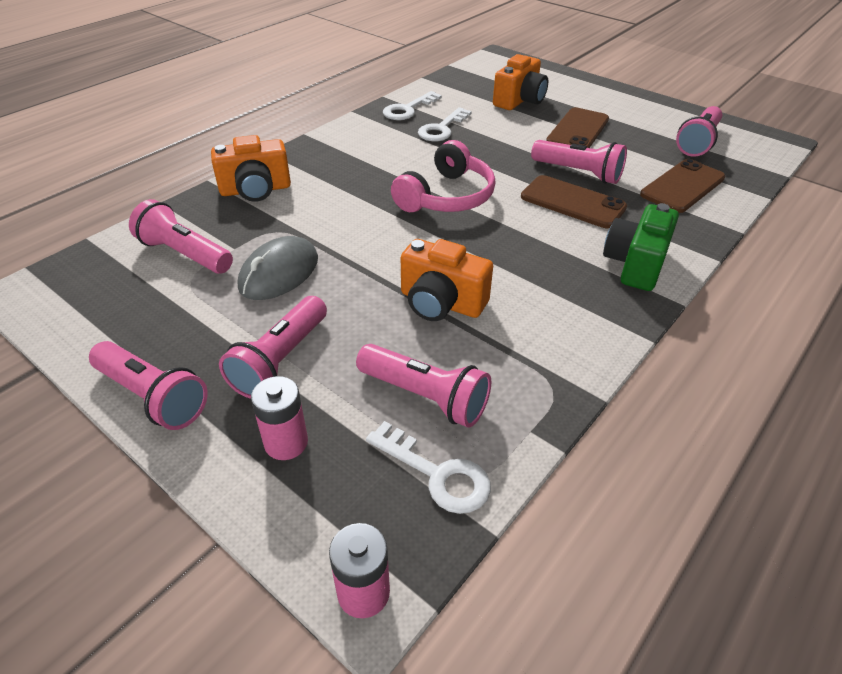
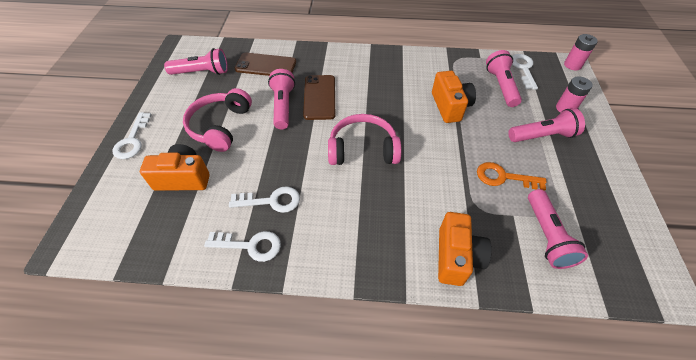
camera: 125 degrees left, 10 degrees up
pink flashlight [89,341,208,430] -> none
orange camera [211,135,291,202] -> orange camera turned 60 degrees clockwise [438,212,492,286]
grey mouse [238,236,318,300] -> orange key [477,162,547,191]
brown phone [546,107,609,148] -> pink headphones [183,88,252,152]
green camera [603,203,679,291] -> none
none -> white key [113,112,152,159]

